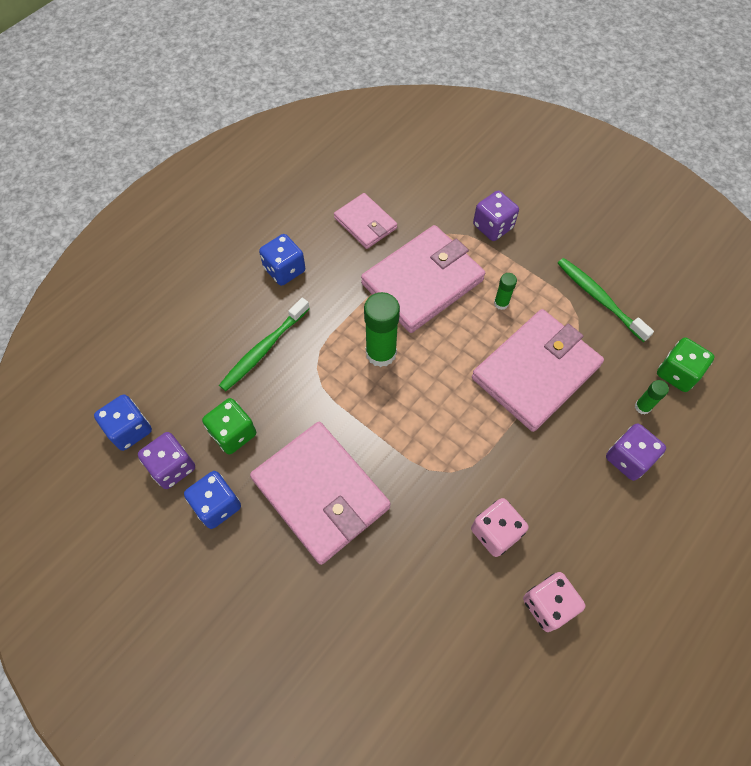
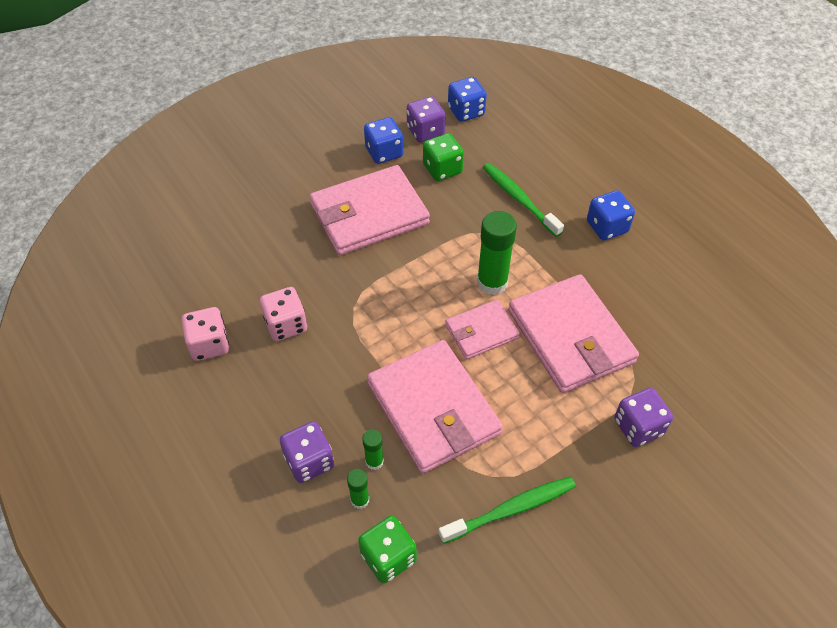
camera: 105 degrees right, 10 degrees down
pink wallet [334,193,397,249] -> pink wallet moved to [445,300,520,359]
green glue stick [494,273,517,310] -> green glue stick moved to [362,430,384,470]

